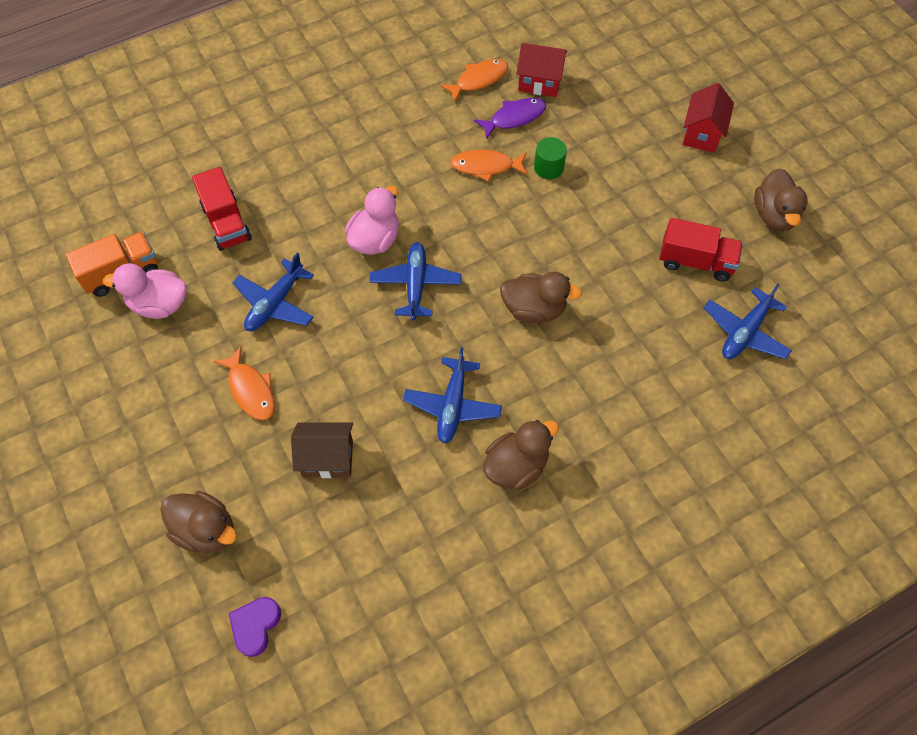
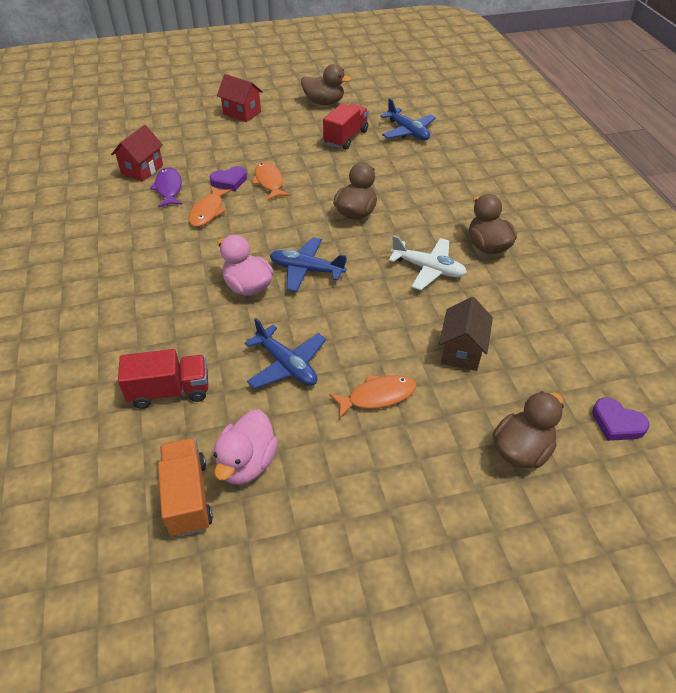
camera: 75 degrees left, 15 degrees down
blue plane [403,347,502,444] -> white plane [388,235,467,290]
orange fish [440,59,508,102] -> orange fish moved to [252,161,290,201]
green cylinder [534,137,567,180] -> purple heart [209,166,247,191]

